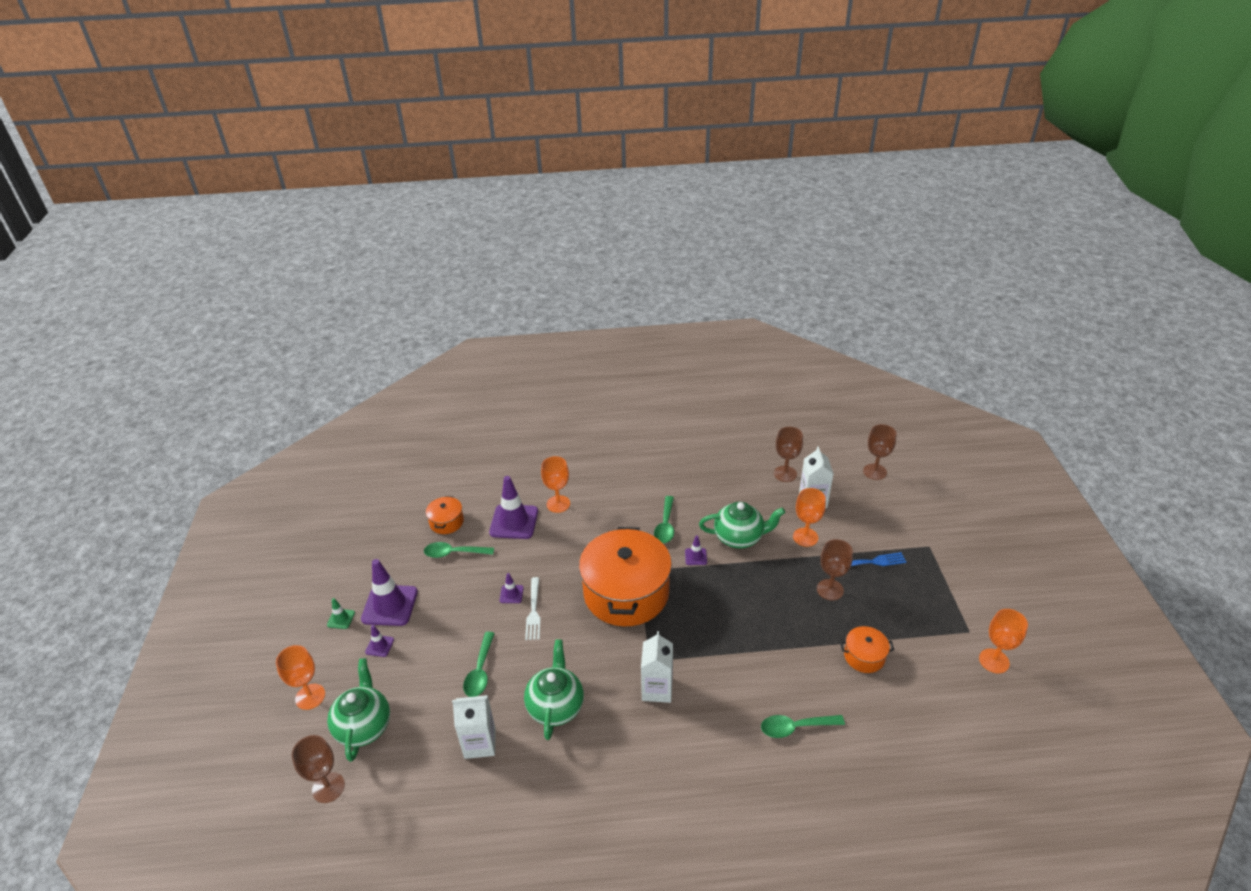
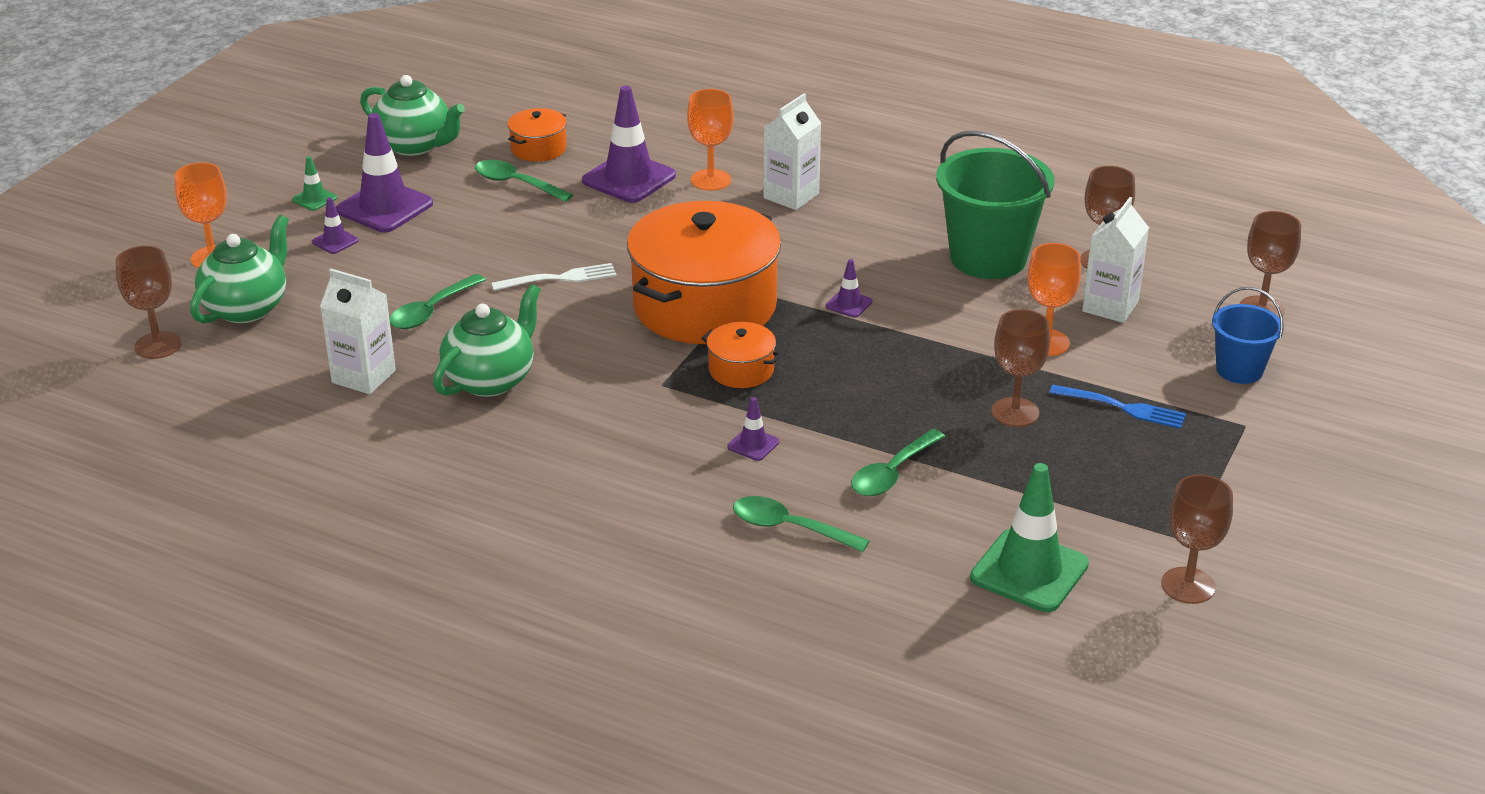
camera: 30 degrees right, 5 degrees down
purple traffic cone [500,573,524,603] -> purple traffic cone moved to [727,397,779,461]
white fork [525,577,540,640] -> white fork turned 135 degrees counterclockwise [491,263,617,291]
white carton [641,631,673,703] -> white carton moved to [763,93,821,210]
green spoon [654,496,674,543] -> green spoon moved to [851,429,945,496]
green teapot [699,502,785,549] -> green teapot moved to [360,75,465,156]
orange pot [840,626,894,673] -> orange pot moved to [701,322,782,388]
orange goblet [979,609,1028,673] -> brown goblet [1161,475,1233,604]
none -> green bucket [936,131,1054,279]
none -> green traffic cone [970,463,1089,612]
none -> blue bucket [1212,287,1284,384]

